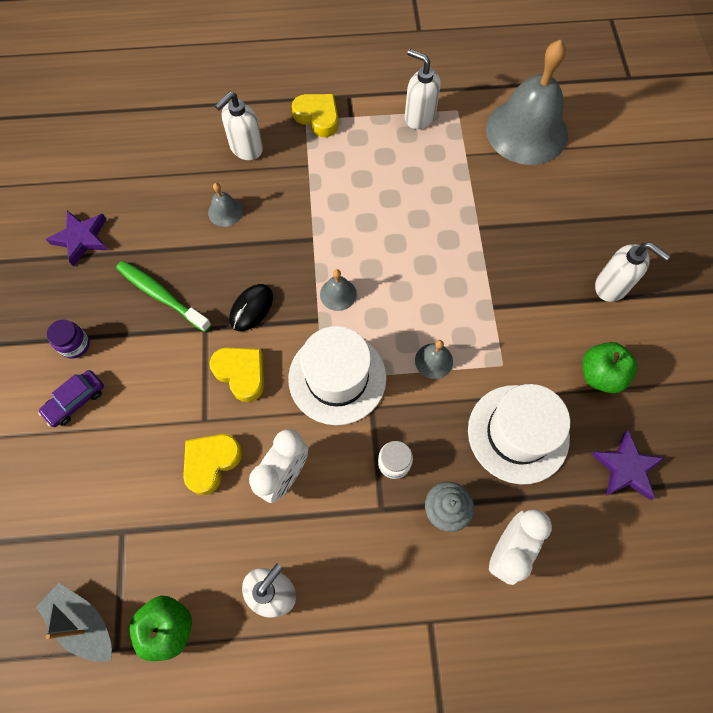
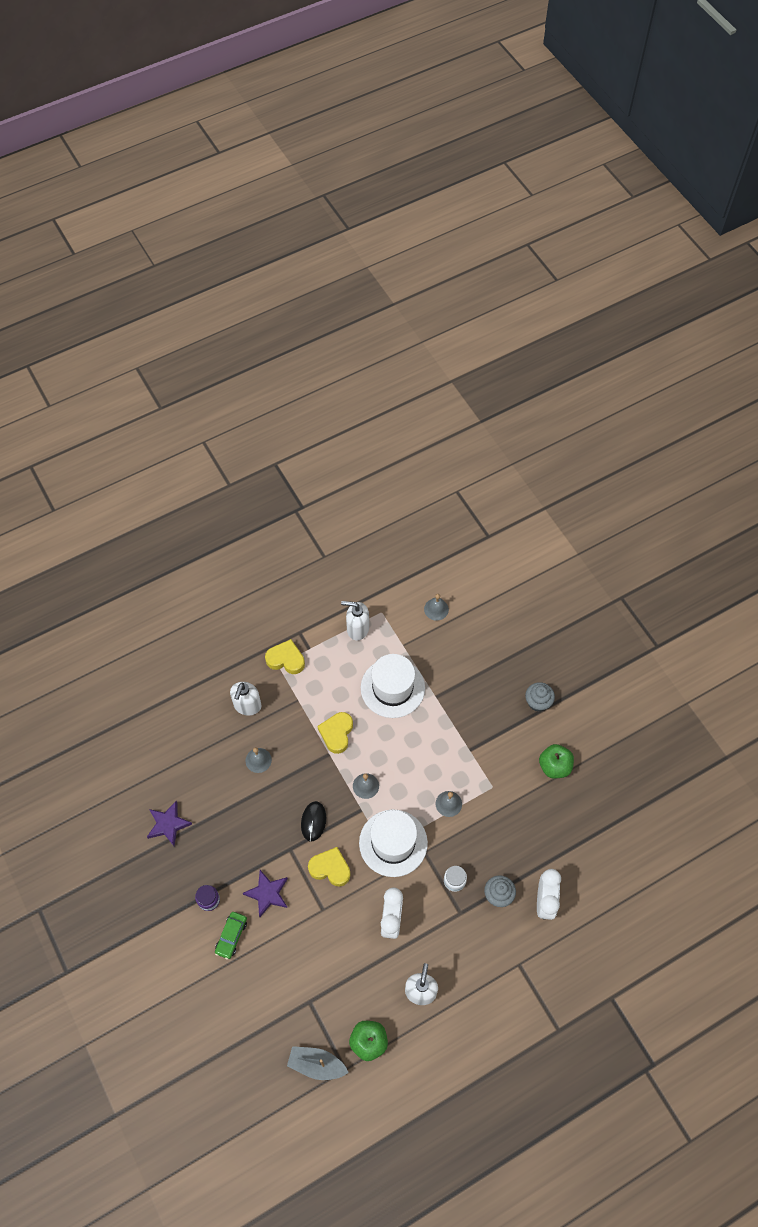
camera: 25 degrees left, 5 degrees down
purple car [38,370,104,427] -> green car [215,912,247,960]
green toothbrush [116,261,212,332] -> none
yellow heart [183,434,242,495] -> yellow heart moved to [318,712,353,754]
white hat [468,384,570,484] -> white hat moved to [361,654,425,718]
grey bell [486,39,568,165] -> grey bell [424,594,449,621], size x0.40
purple star [591,430,665,500] -> purple star moved to [243,870,288,917]
white soap dispenser [595,242,671,302] -> grey cupcake [525,682,555,712]

